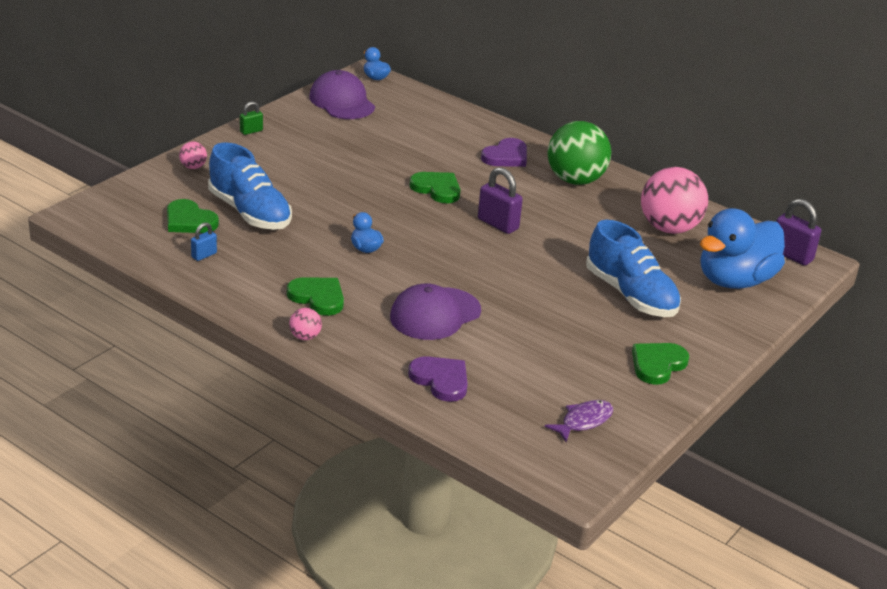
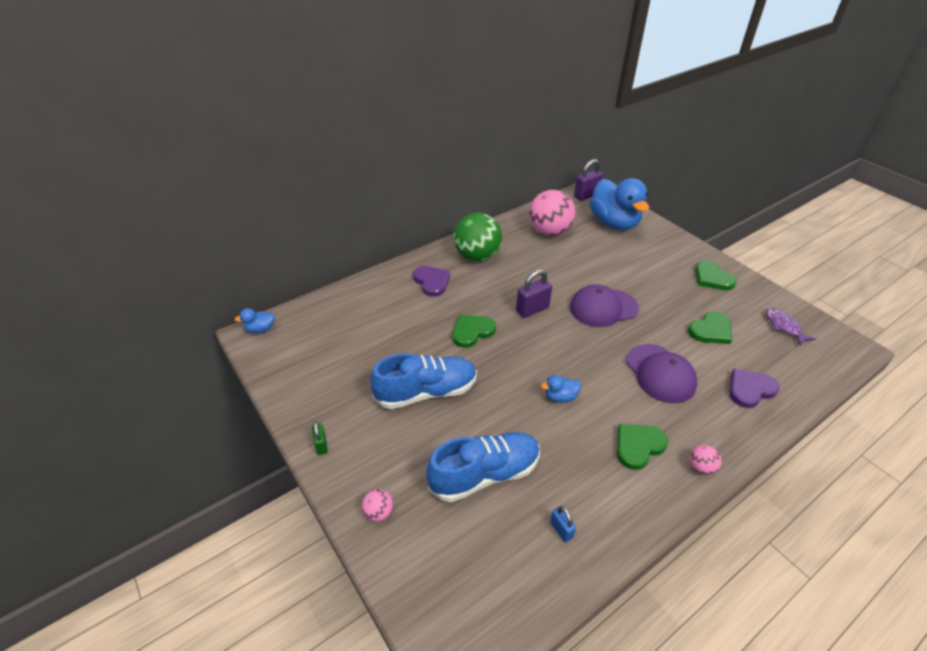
camera: 70 degrees left, 10 degrees up
green heart [167,199,219,233] -> green heart moved to [688,311,732,344]
purple cap [309,70,375,119] -> purple cap moved to [570,284,639,327]
blue shoe [586,220,681,317] -> blue shoe moved to [370,353,477,409]

